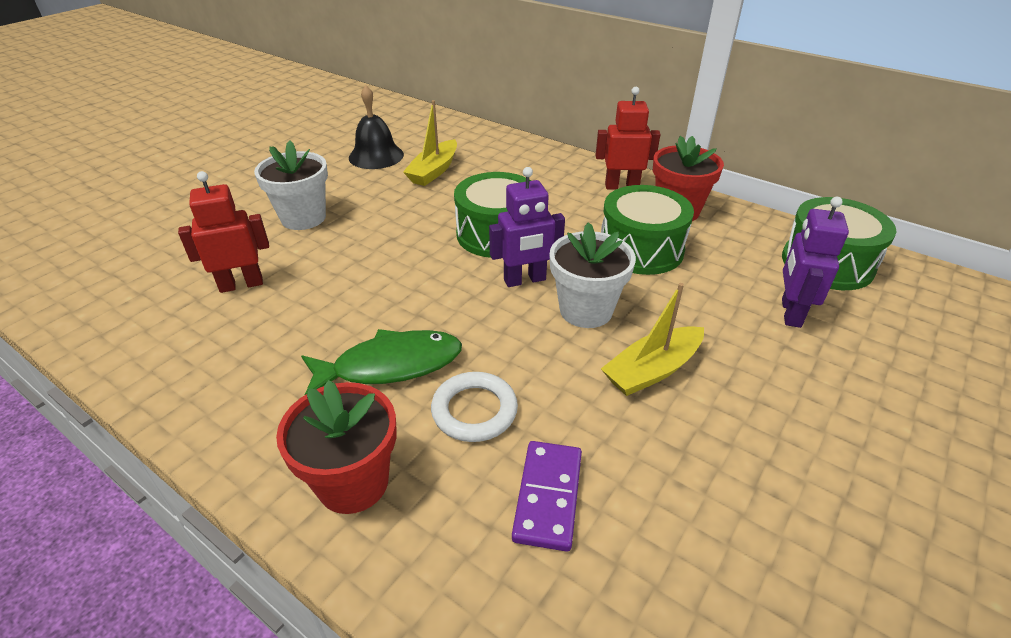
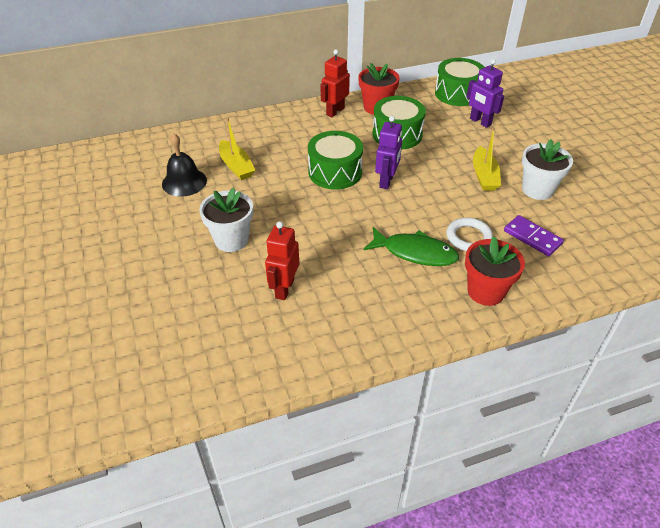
camera: 55 degrees left, 5 degrees up
green fish [301,329,462,395] -> green fish turned 90 degrees clockwise [363,227,459,266]
white flower pot [549,222,636,328] -> white flower pot moved to [522,139,573,200]

